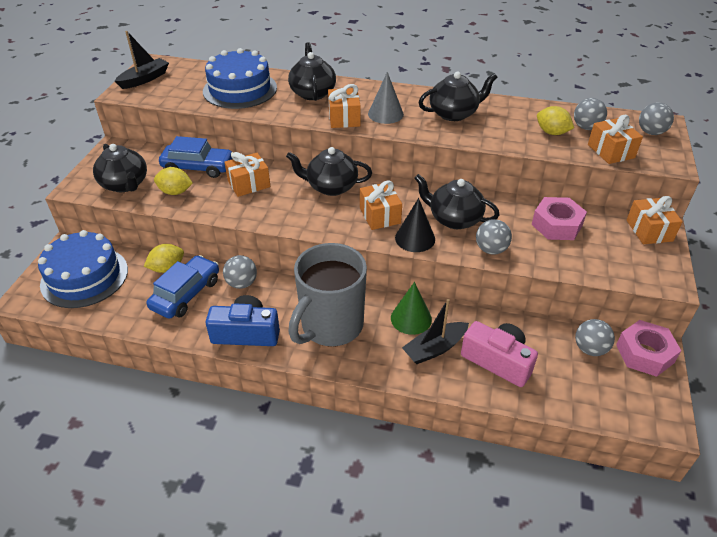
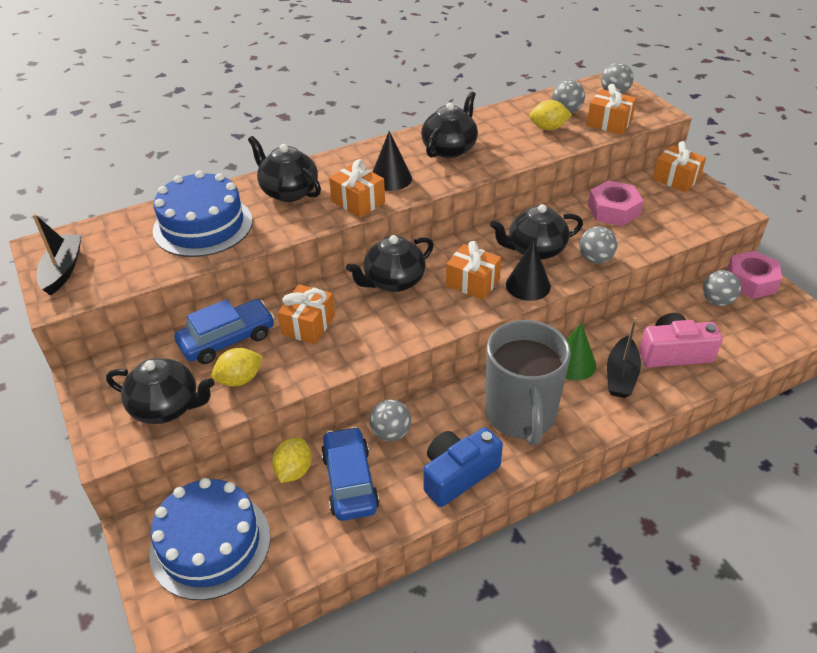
camera: 40 degrees left, 0 degrees up
grey cone [368,72,404,124] -> black cone [373,131,412,191]

